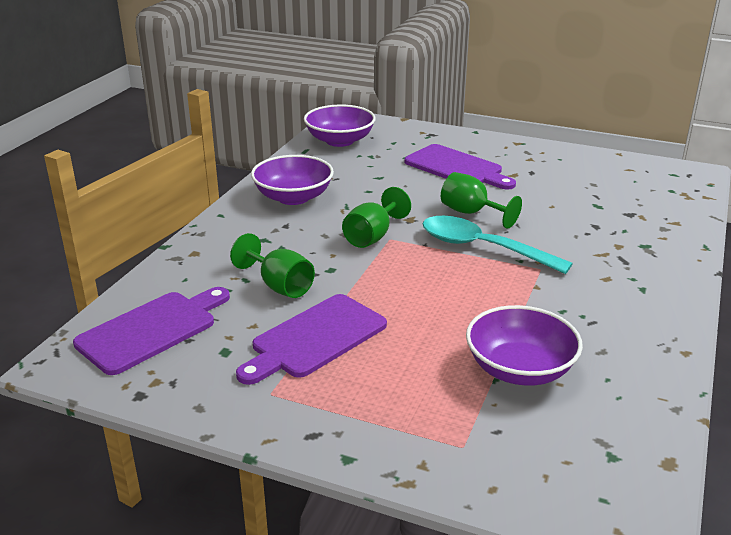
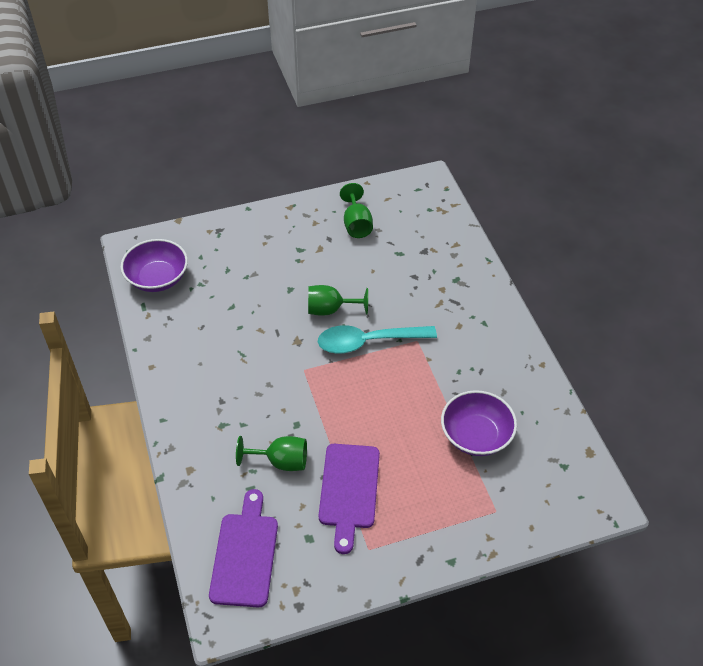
camera: 40 degrees left, 20 degrees up
purple bowl [251,155,334,205] -> none
green goblet [342,187,411,248] -> green goblet moved to [340,183,373,238]
purple cutting board [404,144,516,190] -> none

